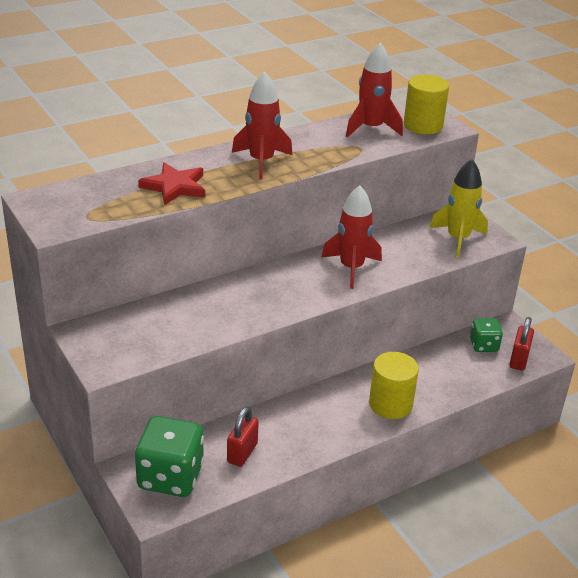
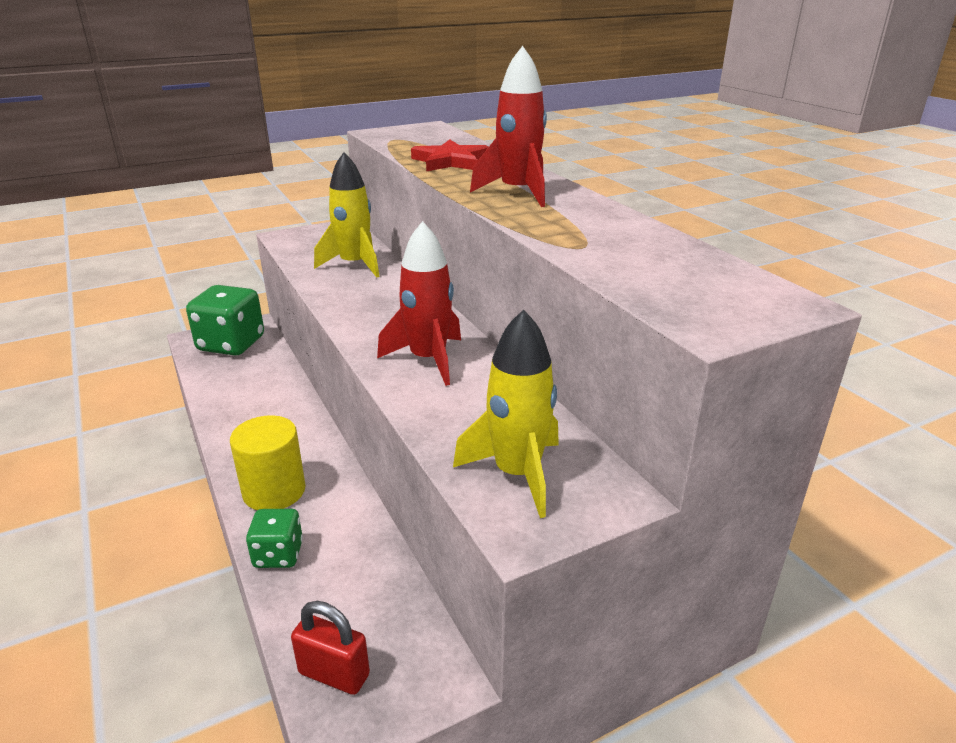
camera: 95 degrees right, 5 degrees down
red padlock [227,407,259,467] -> none
red rocket [346,43,403,137] -> none
yellow cylinder [404,75,449,134] -> none
green dice [470,318,503,352] -> green dice moved to [246,509,303,568]
none -> yellow rocket [314,152,380,278]

